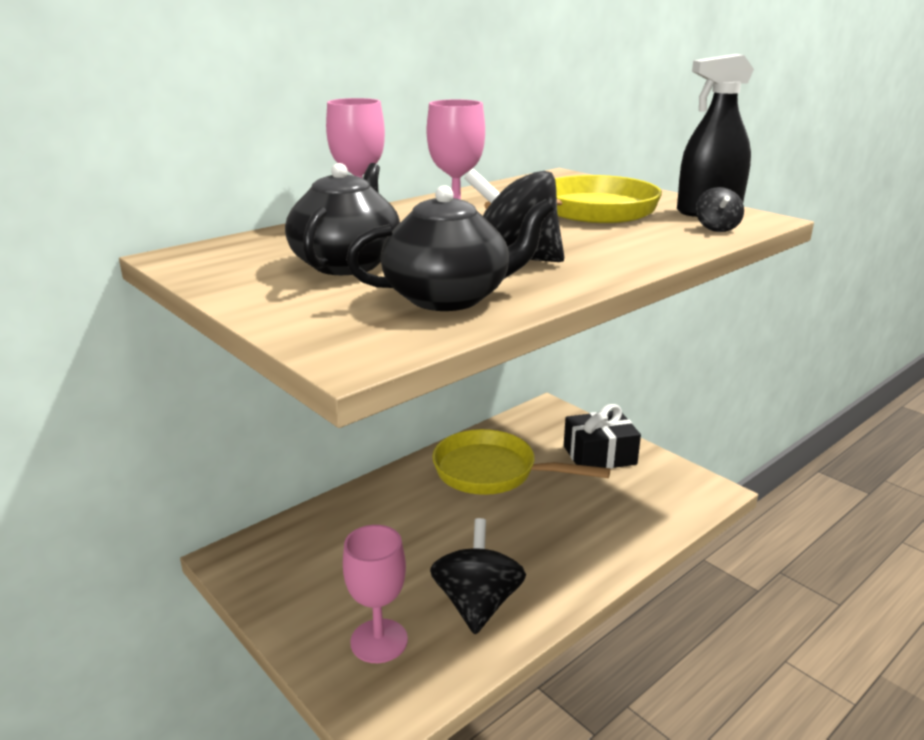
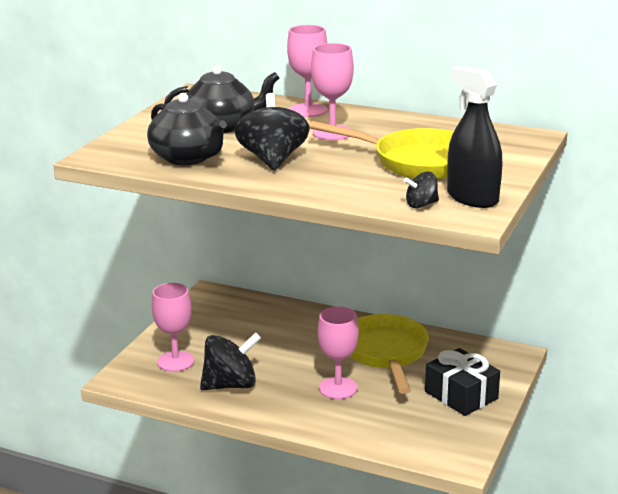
camera: 65 degrees right, 0 degrees up
none -> pink goblet [318,306,359,399]

